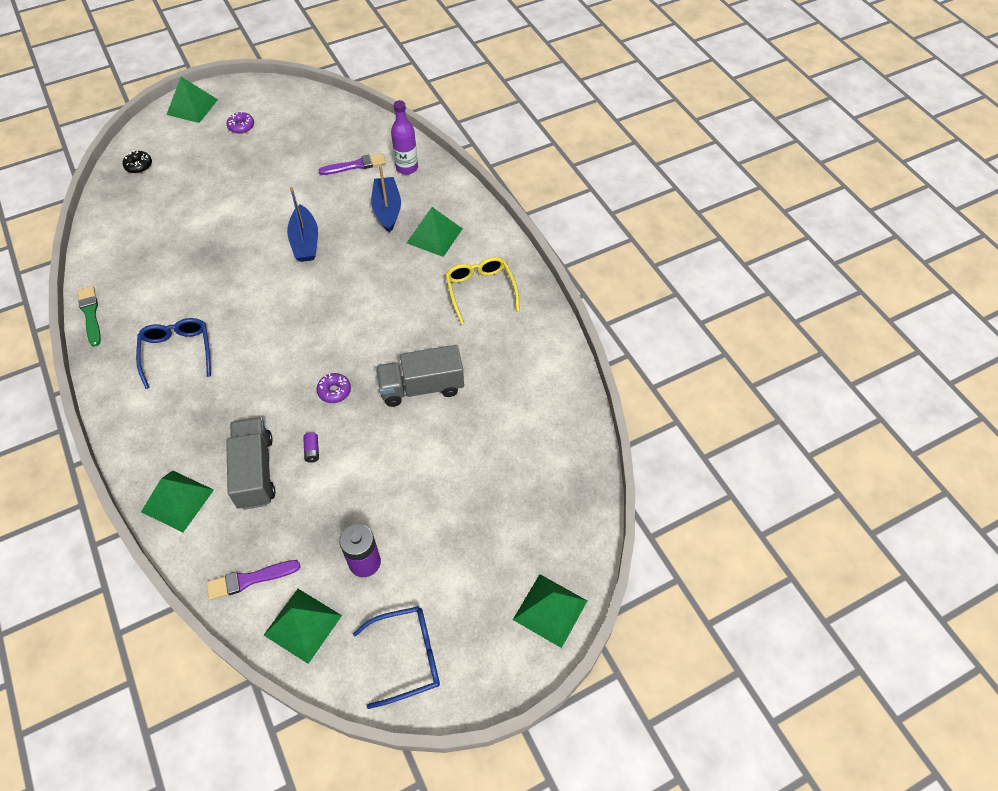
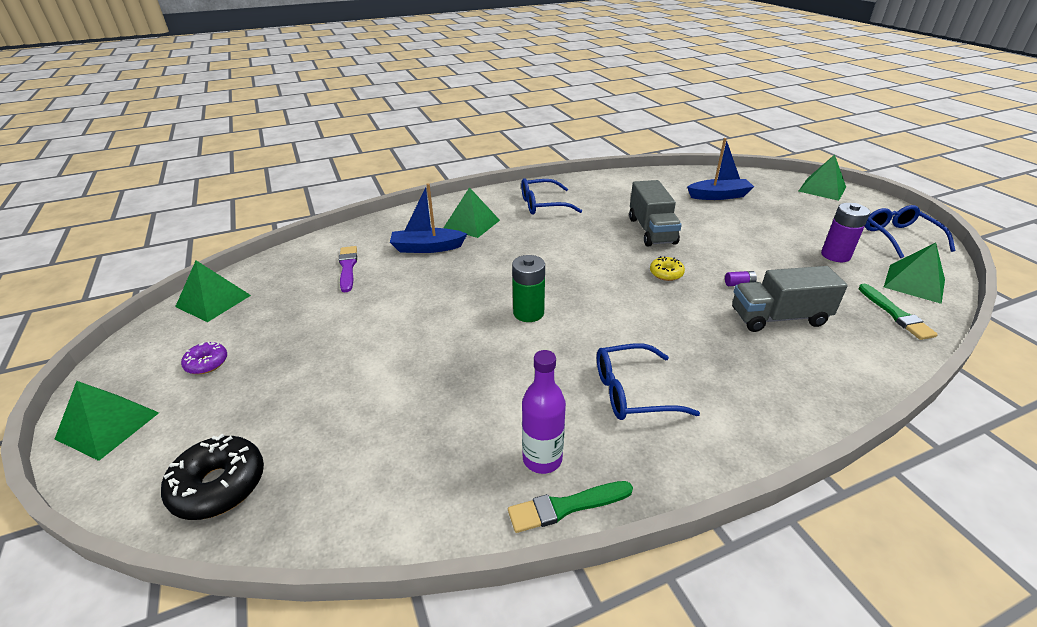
camera: 85 degrees left, 20 degrees down
black donut [122,150,152,173] -> black donut [161,434,264,520], size x1.76
green pyramid [141,470,214,532] -> green pyramid moved to [175,261,251,322]
purple brush [206,560,301,600] -> green brush [858,284,938,340]
blue boat [287,187,318,262] -> blue boat moved to [687,138,754,200]
purple donut [317,373,351,403] -> yellow donut [650,256,685,281]
purple bottle [391,100,418,175] -> purple bottle moved to [522,350,566,474]
yellow glasses [445,257,520,324] -> blue glasses [521,178,582,215]
none -> green battery [512,255,545,322]

